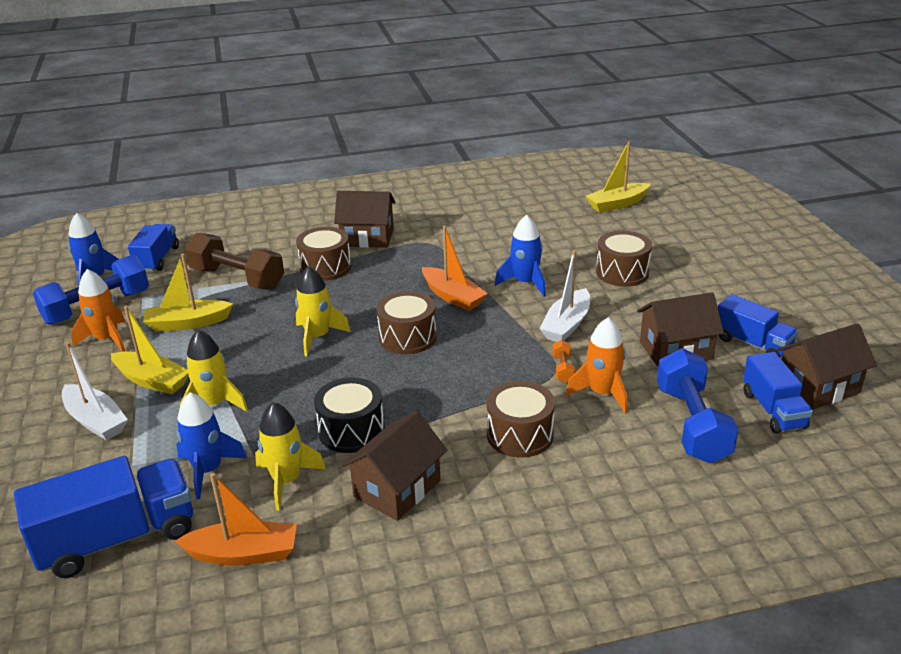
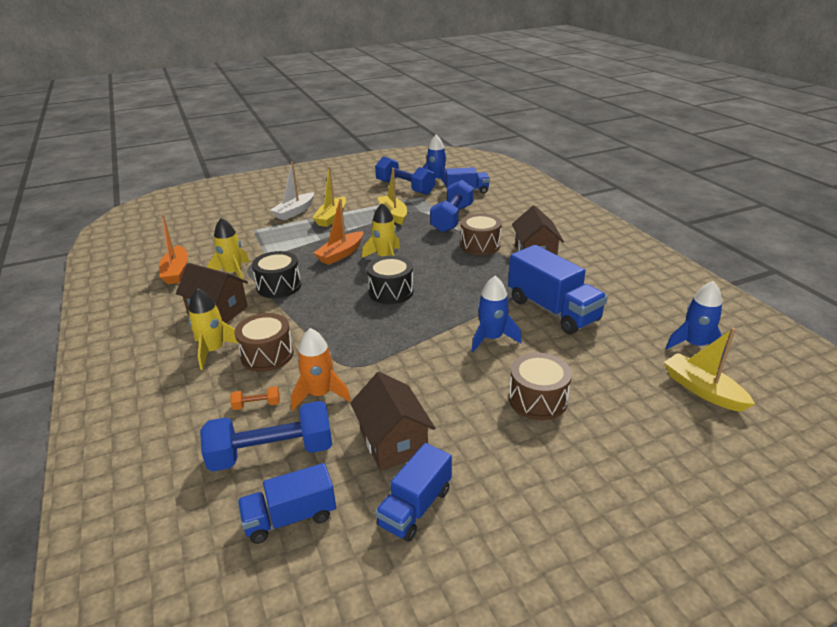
camera: 80 degrees right, 0 degrees up
blue truck [14,456,193,578] -> blue truck moved to [508,245,608,334]
orange rocket [71,269,126,352] -> none
blue rocket [176,392,247,499] -> blue rocket moved to [666,281,726,359]
yellow rocket [180,329,248,412] -> yellow rocket moved to [188,288,238,370]
brown dumbbell [185,233,284,289] -> blue dumbbell [430,180,474,232]
brown drum [376,291,437,354] -> black drum [367,256,414,304]
orange boat [422,226,488,311] -> orange boat moved to [313,199,363,265]
white boat [540,250,590,342] -> none
orange dumbbell [552,340,575,382] -> orange dumbbell moved to [230,386,280,410]
brown house [776,323,877,410] -> none

